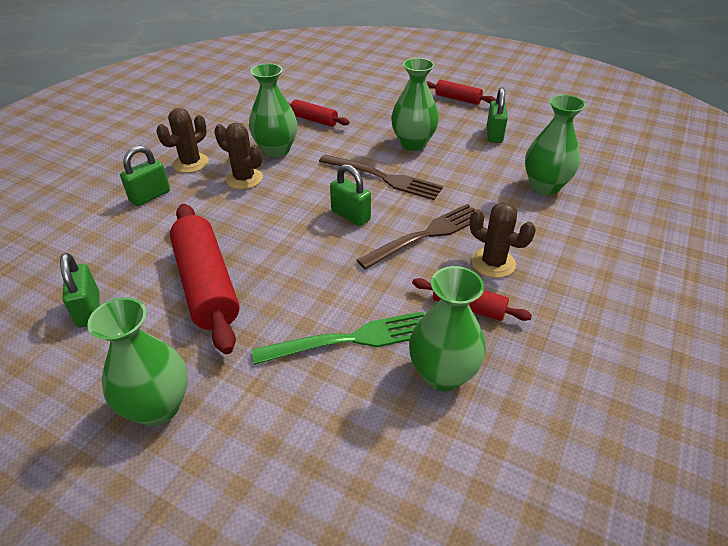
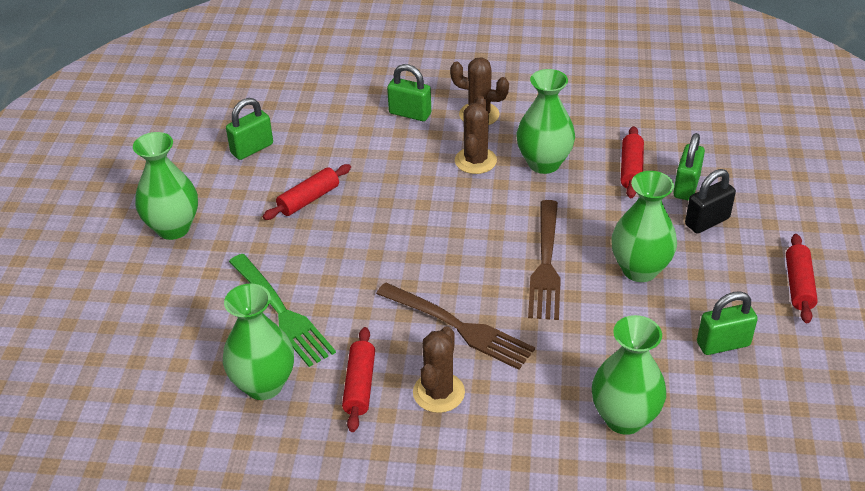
camera: 70 degrees right, 0 degrees up
red rolling pin [170,204,240,354] -> red rolling pin [263,164,351,220], size x0.53
green padlock [330,164,371,226] -> green padlock moved to [673,133,705,201]
none -> black padlock [685,169,736,233]

